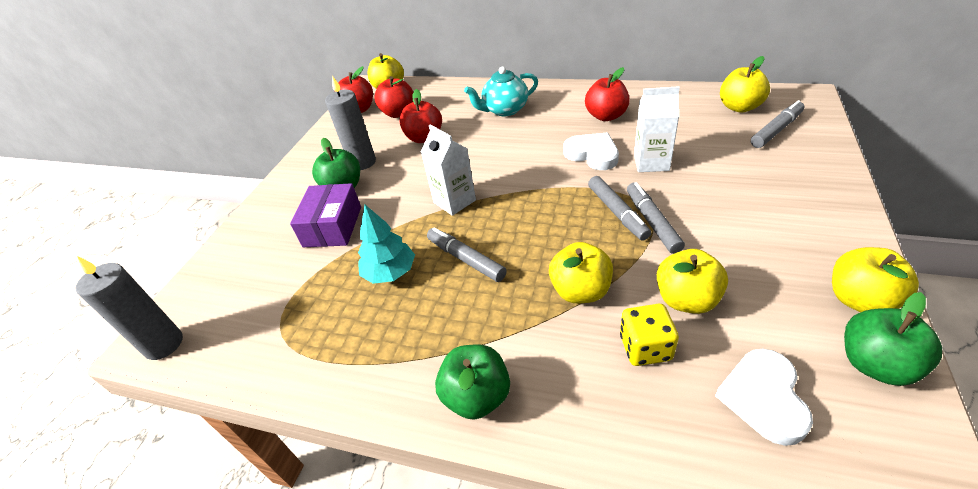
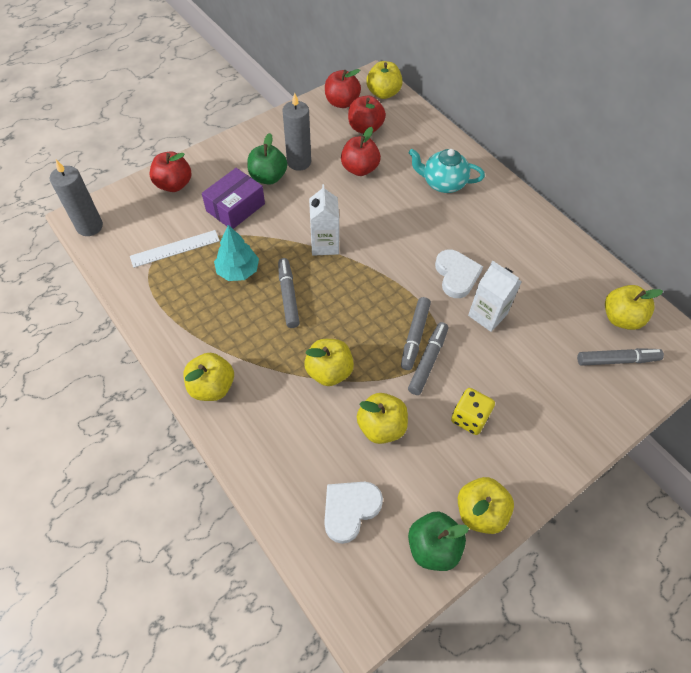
camera: 30 degrees right, 15 degrees up
green apple [435,344,510,420] -> yellow apple [184,353,234,401]
red apple [585,67,630,121] -> red apple moved to [150,152,191,192]
yellow dice [620,304,679,366] -> yellow dice moved to [451,388,495,435]
none -> white ruler [130,230,220,268]

